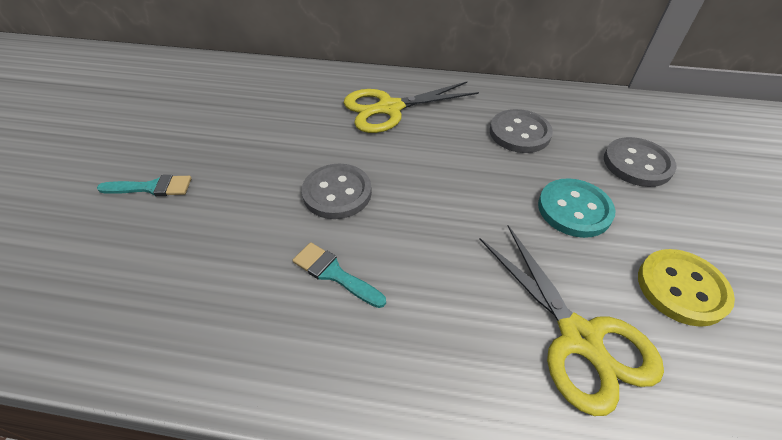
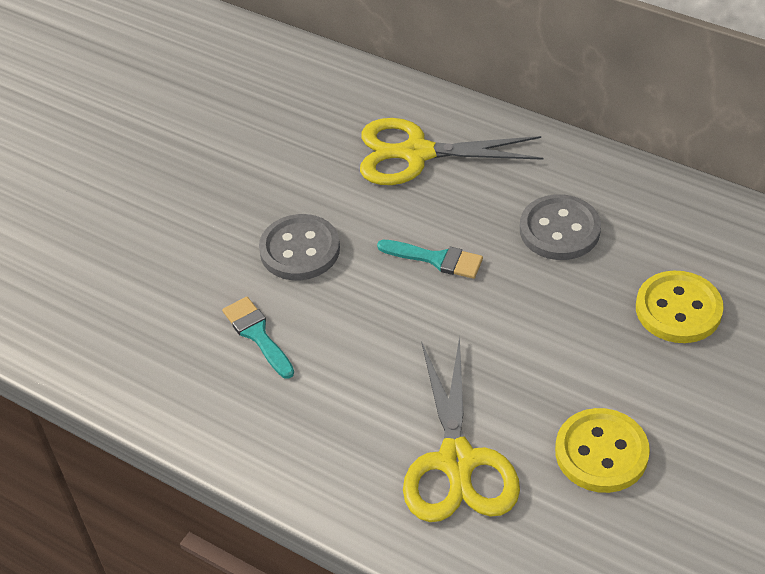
camera: 25 degrees right, 0 degrees up
turquoise brush [97,175,192,196] -> turquoise brush moved to [377,240,483,279]
turquoise button [538,178,615,238] -> none
grey button [604,137,677,187] -> yellow button [636,271,724,343]

